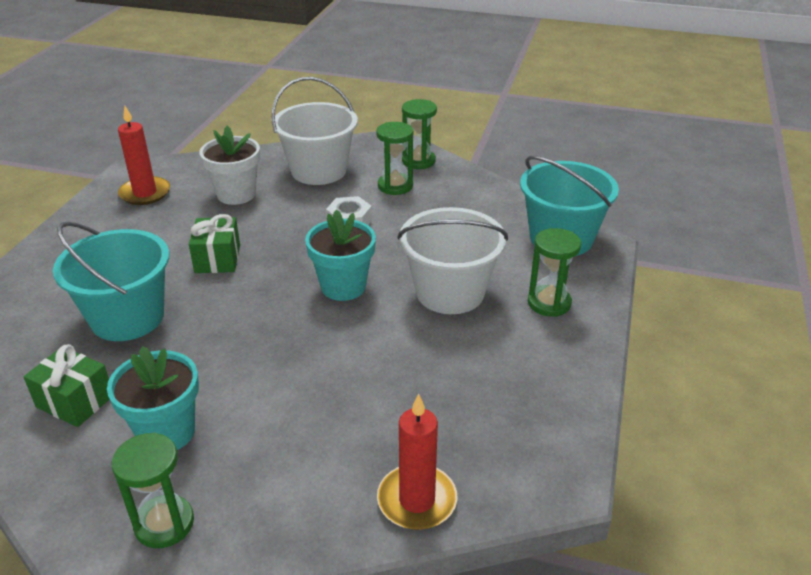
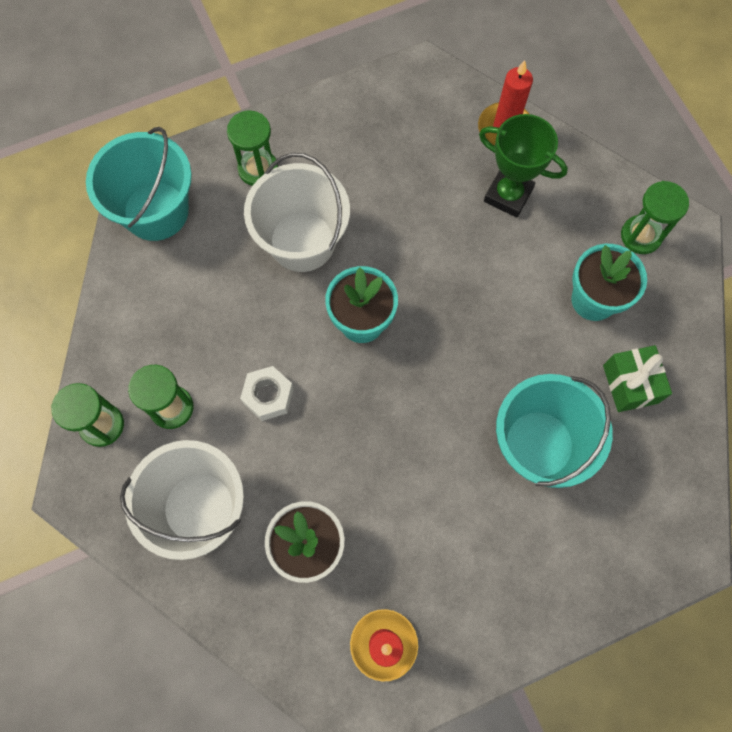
camera: 130 degrees left, 35 degrees up
green gift [189,214,240,273] -> none
none -> green trophy [479,114,568,218]

